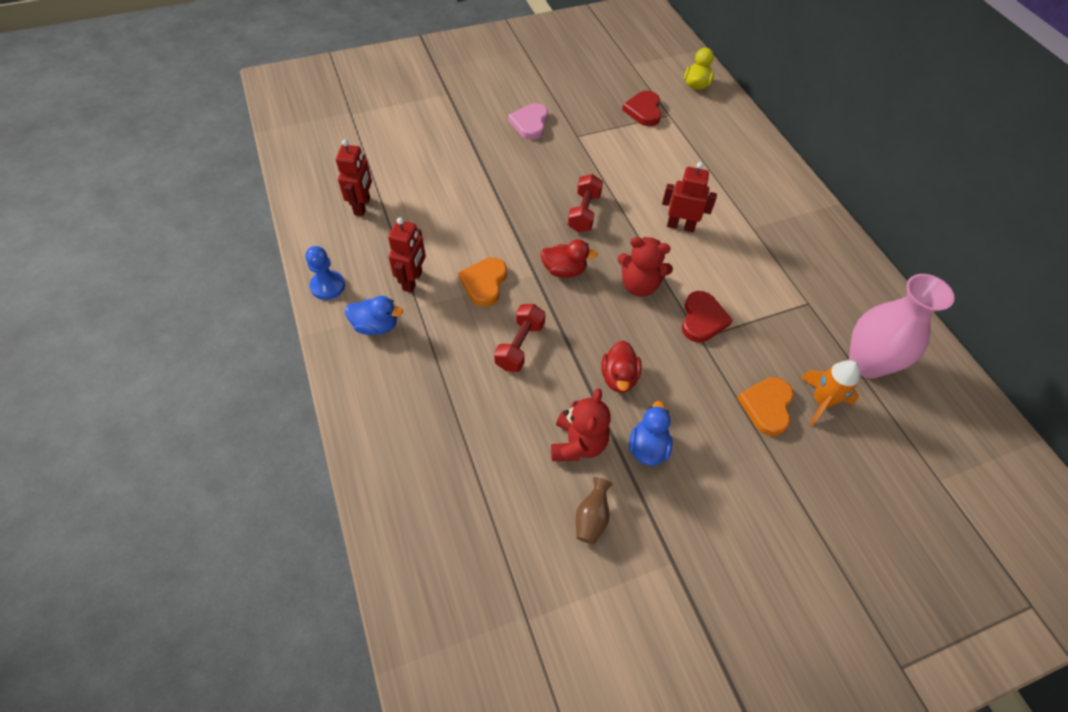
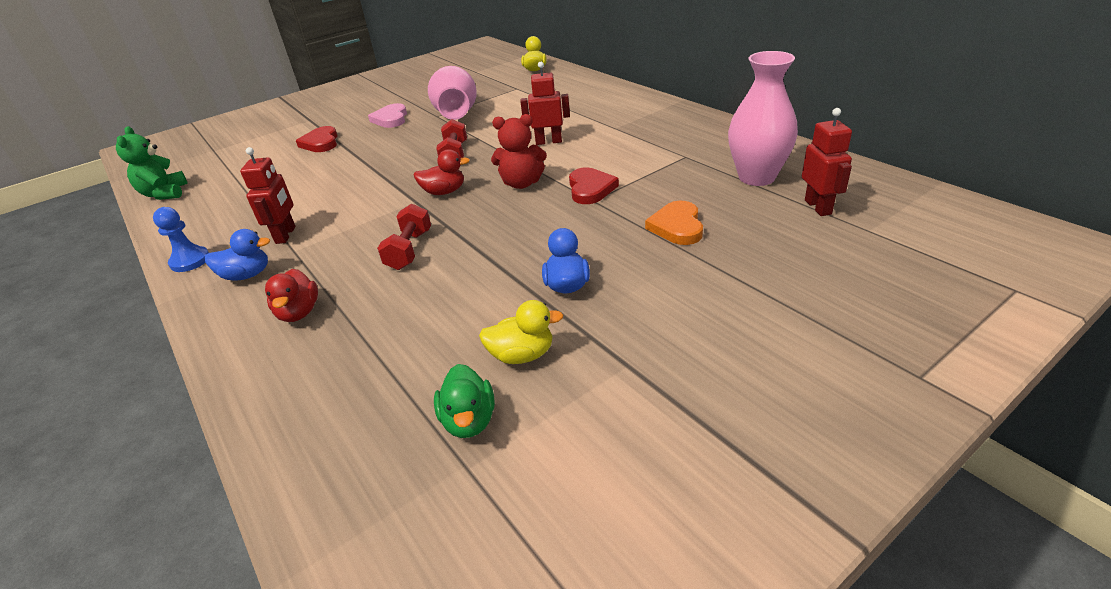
camera: 10 degrees left, 20 degrees down
red robot [336,139,372,216] -> red robot moved to [802,108,852,216]
orange heart [458,258,507,307] -> none
red teddy bear [551,388,610,461] -> none
brown vase [576,477,613,544] -> yellow duck [479,300,564,364]
red duck [601,340,642,393] -> red duck moved to [265,269,318,322]
red heart [622,91,661,126] -> red heart moved to [296,126,338,152]
orange rocket [801,360,860,426] -> none
none -> green teddy bear [116,126,188,200]
none -> pink vase [428,66,477,120]
none -> green duck [434,364,495,438]

